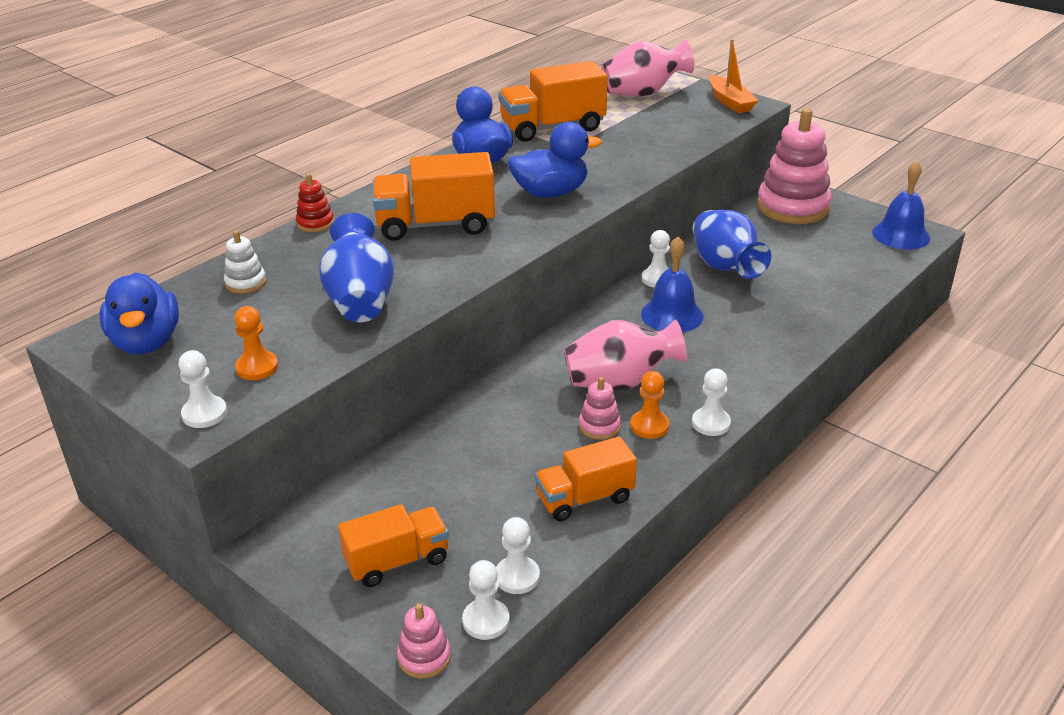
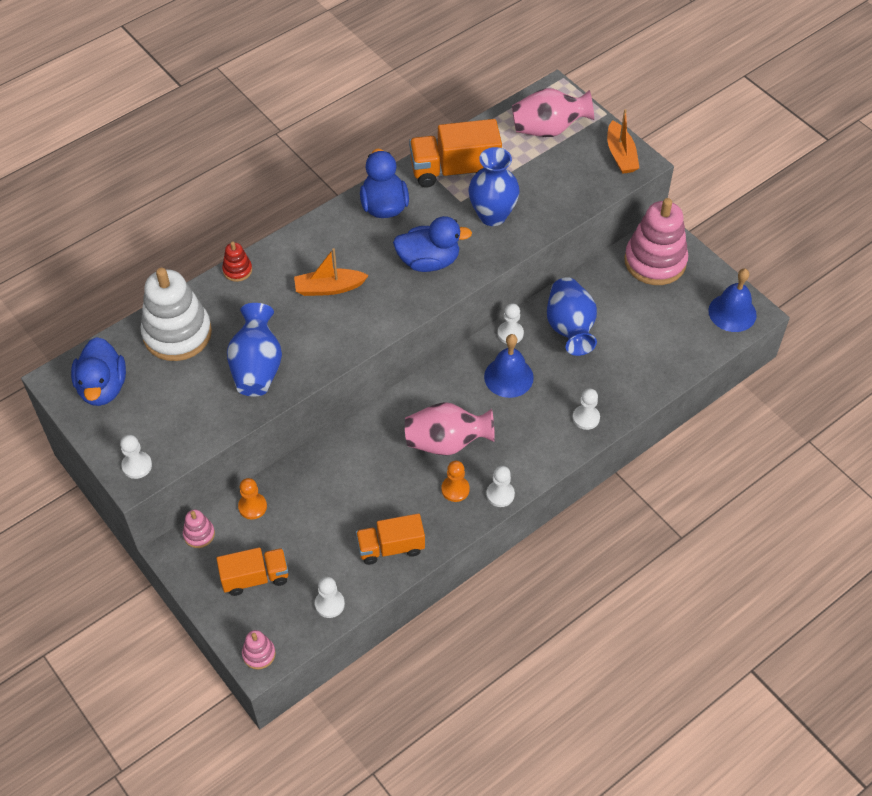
camera: 10 degrees right, 20 degrees up
white stacking toy [224,230,266,294] -> white stacking toy [140,268,212,361], size x2.27
orange pawn [234,306,278,380] -> orange pawn moved to [238,478,267,519]
orange truck [373,152,495,241] -> orange boat [294,248,369,296]
white pawn [462,560,510,640] -> white pawn moved to [573,389,600,430]
pink stacking toy [579,377,621,440] -> pink stacking toy moved to [183,510,215,548]
none -> blue vase [469,147,520,226]

